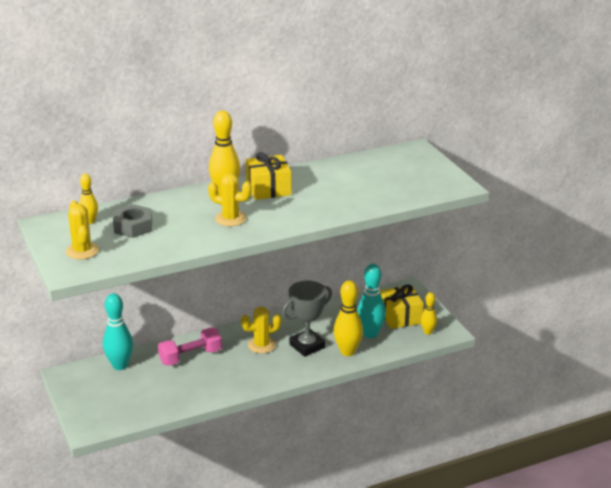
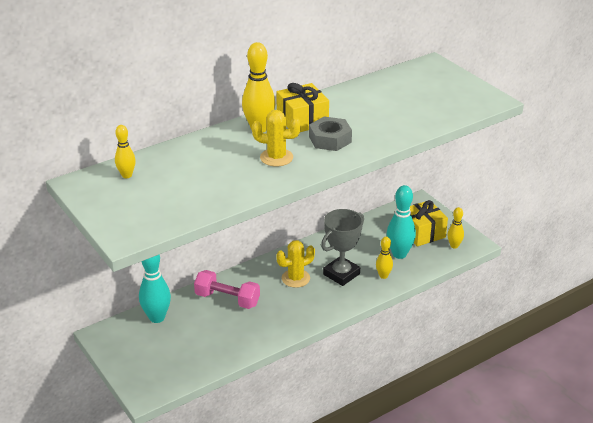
camera: 10 degrees left, 5 degrees up
yellow cactus [66,201,99,259] -> none
grey nut [113,204,152,238] -> grey nut moved to [309,116,352,151]
pink dumbbell [158,327,222,366] -> pink dumbbell turned 60 degrees clockwise [194,270,260,309]
yellow bowling pin [334,280,363,356] -> yellow bowling pin [376,237,393,279], size x0.58

